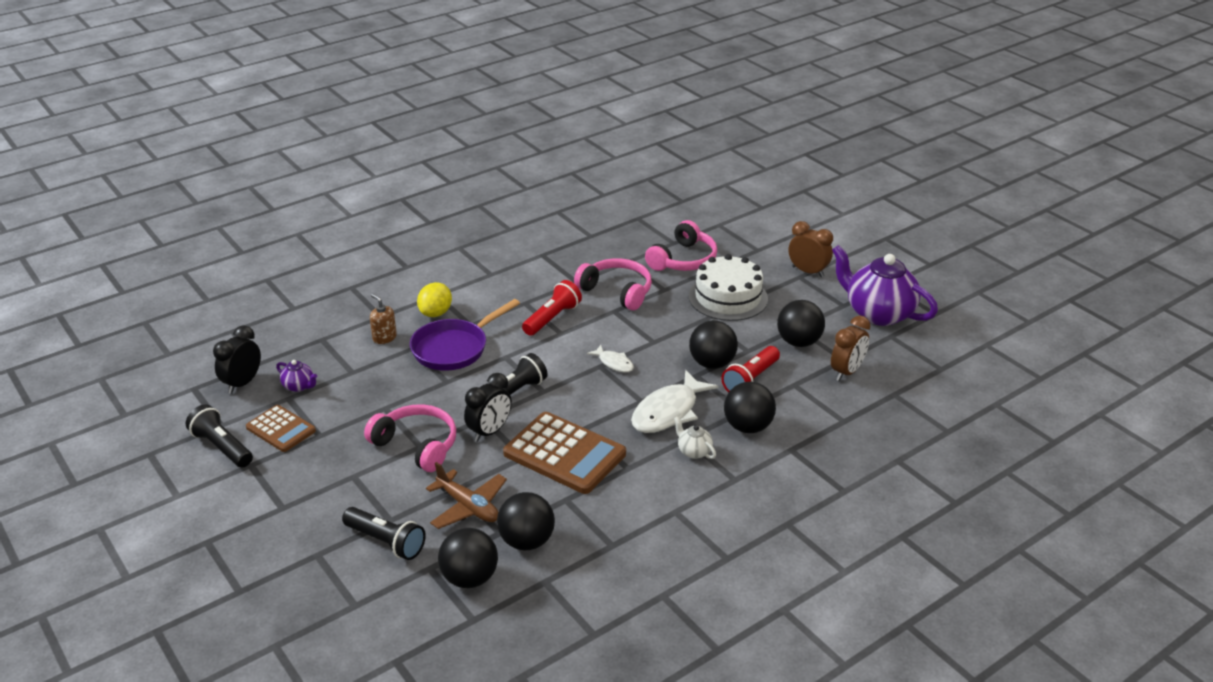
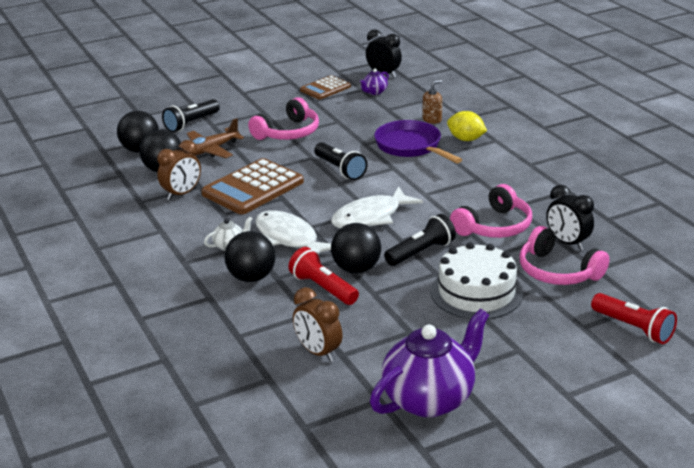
camera: 100 degrees right, 5 degrees down
black flashlight [186,405,253,467] -> black flashlight moved to [384,214,456,266]
black clock [464,373,512,442] -> black clock moved to [546,185,594,250]
red flashlight [522,280,582,336] -> red flashlight moved to [591,293,677,344]
white fish [587,345,634,372] -> white fish [331,186,423,229], size x1.94
black ball [777,300,825,347] -> none
brown clock [788,221,833,277] -> brown clock moved to [157,140,201,200]

